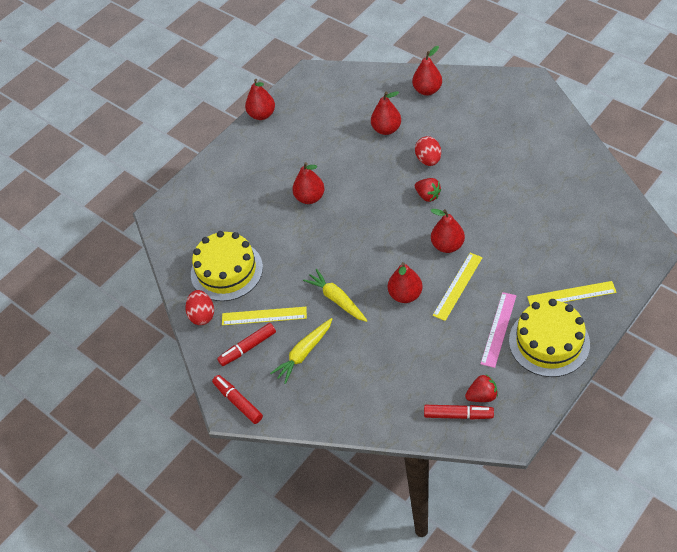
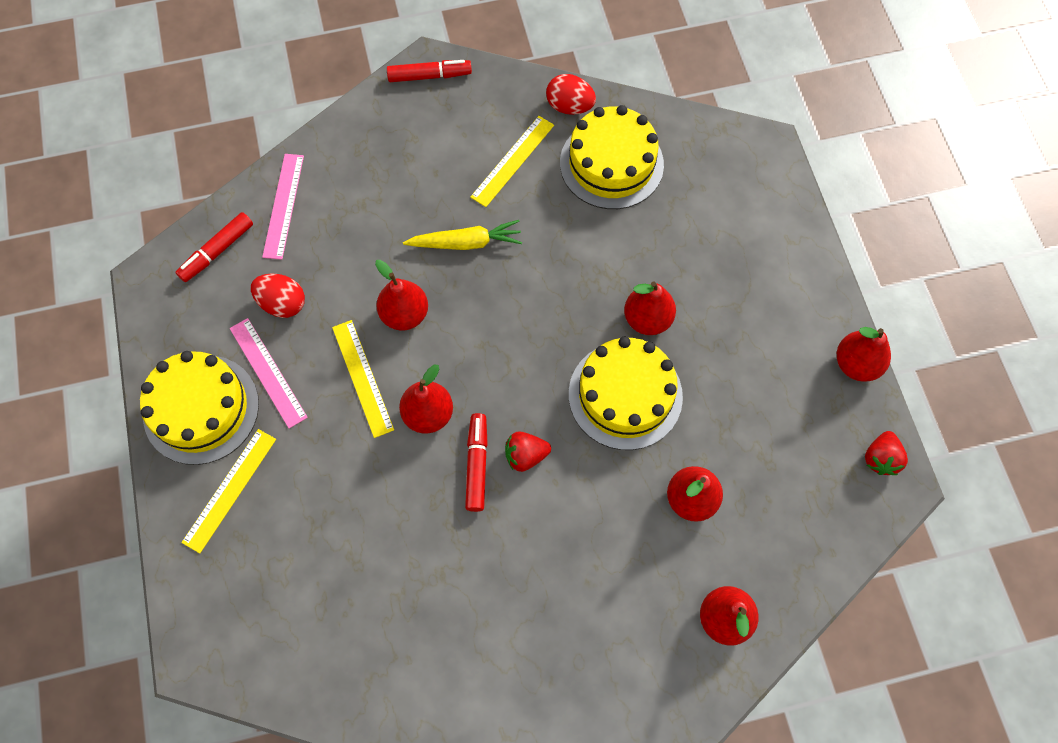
camera: 120 degrees right, 15 degrees up
red marker [217,323,276,366] -> red marker moved to [465,413,488,512]
yellow carrot [270,318,332,384] -> none
red egg [415,136,441,166] -> red egg moved to [251,273,305,318]
red strawberry [465,375,498,402] -> red strawberry moved to [865,431,908,475]
none -> pink ruler [262,154,304,260]
none -> yellow cake [569,337,683,450]

